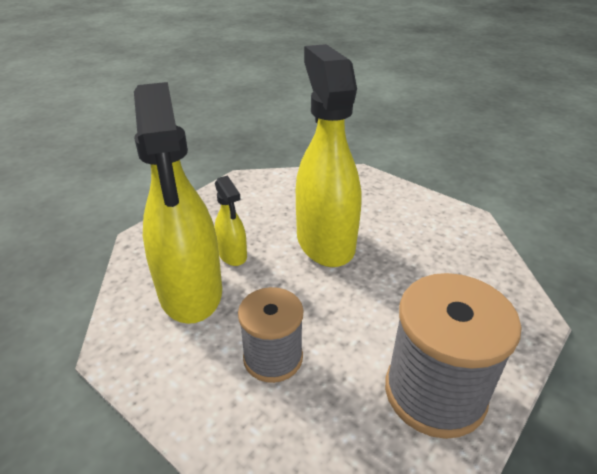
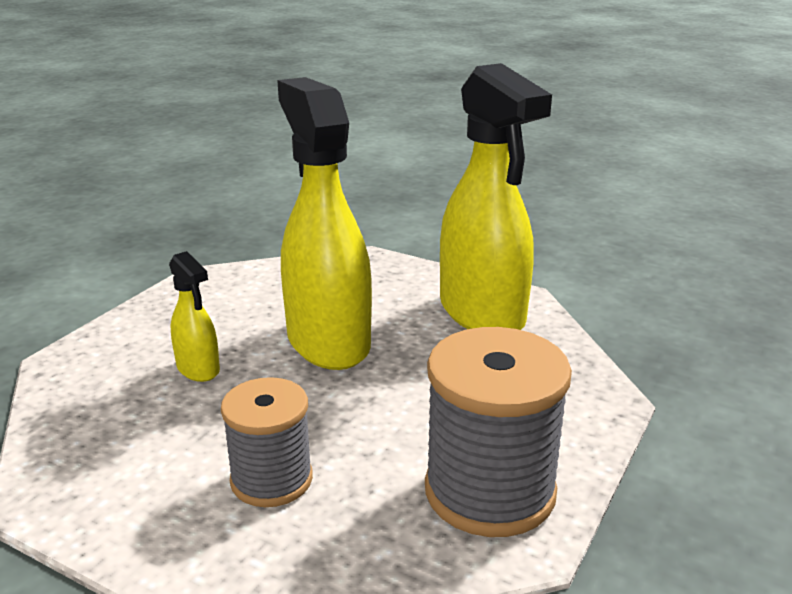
camera: 10 degrees left, 10 degrees down
yellow spray bottle [134,82,222,324] -> yellow spray bottle moved to [440,63,552,330]

